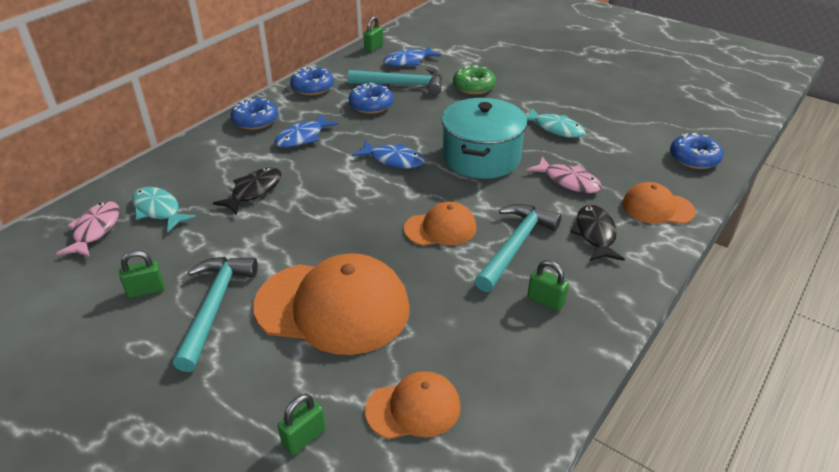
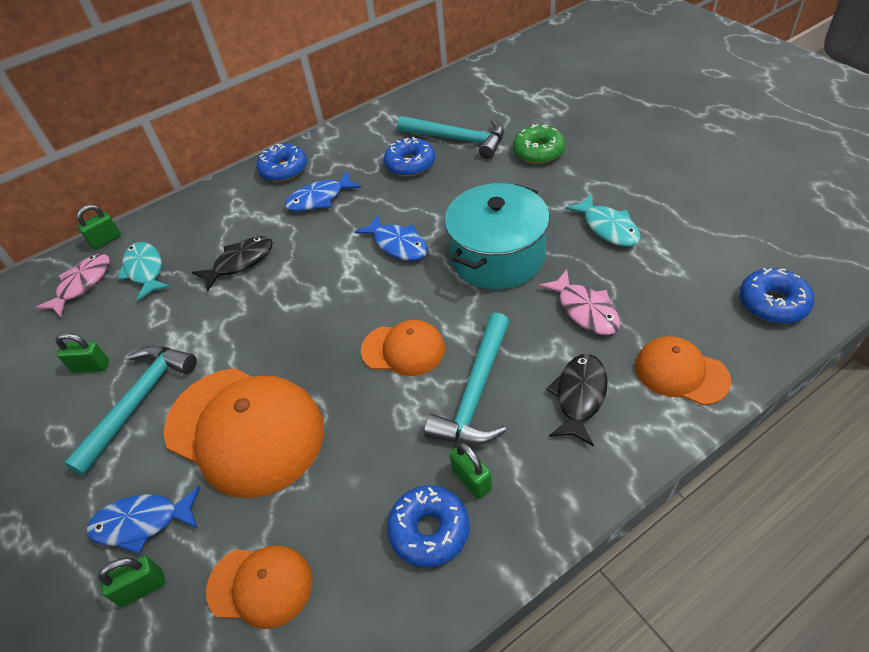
camera: 25 degrees right, 10 degrees up
blue donut [290,66,334,95] -> blue donut moved to [387,485,469,567]
green padlock [363,16,383,52] -> green padlock moved to [77,205,121,250]
blue fish [383,46,441,66] -> blue fish moved to [86,486,200,554]
turquoise hammer [474,204,562,292] -> turquoise hammer turned 150 degrees clockwise [424,312,509,445]

